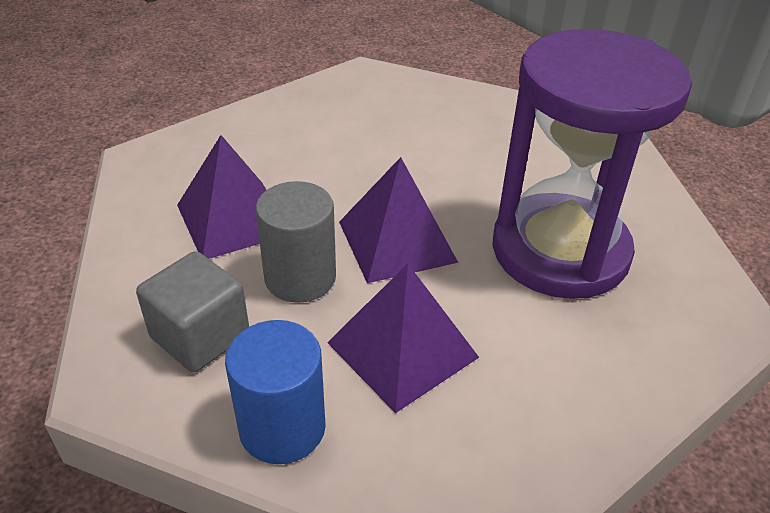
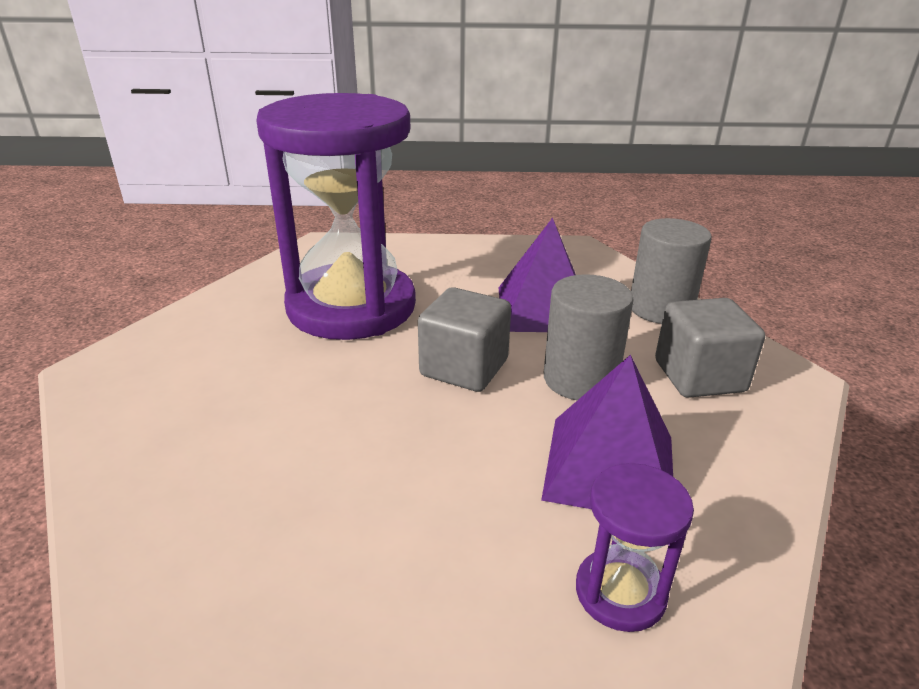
camera: 140 degrees left, 10 degrees down
blue cylinder [225,320,326,464] -> grey cylinder [631,218,712,324]
purple pyramid [339,157,458,283] -> grey cube [418,287,511,392]
none -> purple hourglass [576,463,694,632]

